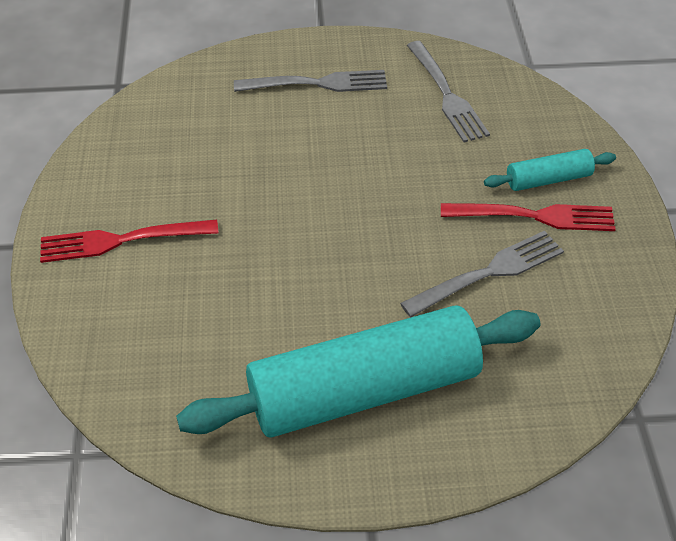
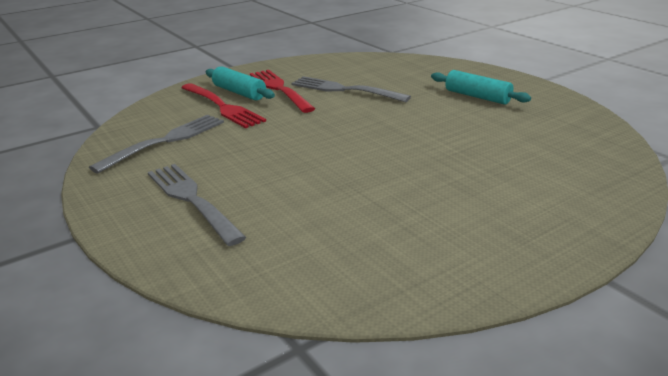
camera: 120 degrees left, 20 degrees down
red fork [40,220,219,263] -> red fork moved to [181,83,266,128]
turquoise rolling pin [176,305,540,438] -> turquoise rolling pin [431,70,531,105], size x0.45

